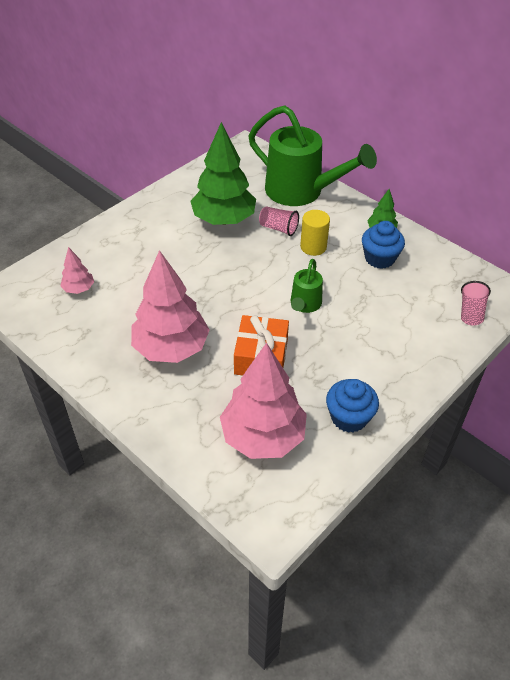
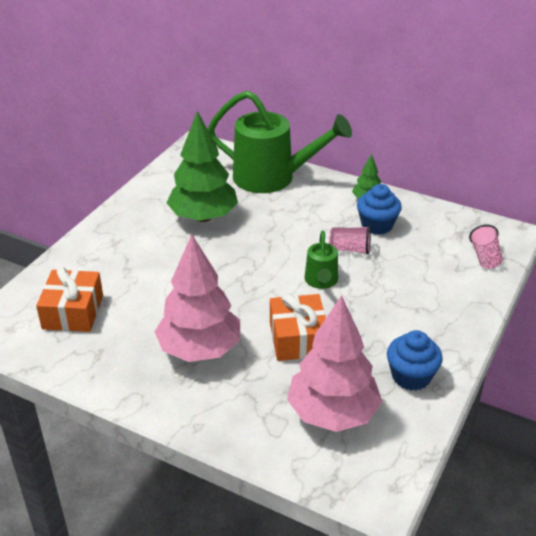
camera: 15 degrees left, 10 degrees down
pink tree [60,247,94,294] -> orange gift [36,267,103,332]
pink cup [259,206,299,236] -> pink cup moved to [329,226,371,255]
yellow cylinder [300,210,330,256] -> none

